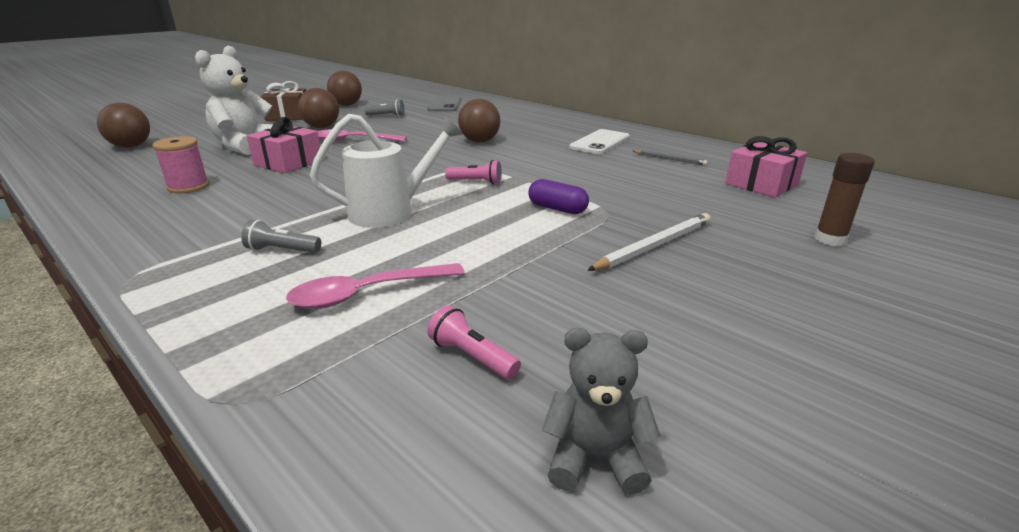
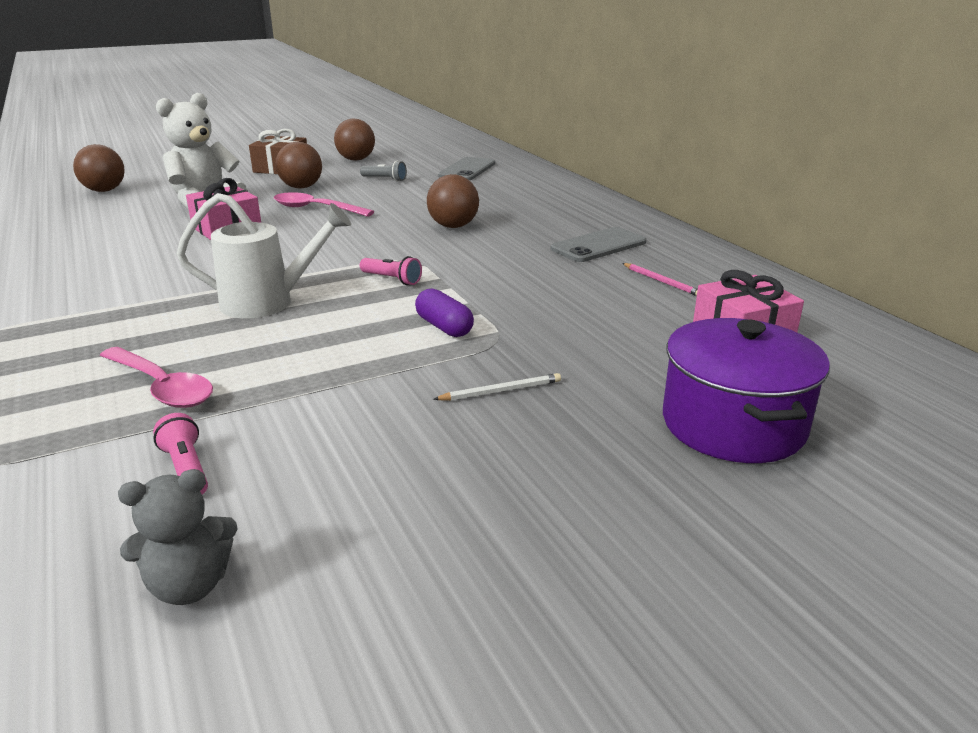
camera: 20 degrees right, 0 degrees up
pink spool [153,136,209,193] -> none
grey flashlight [241,220,321,253] -> none
pink spoon [286,263,465,309] -> pink spoon turned 135 degrees counterclockwise [100,347,213,408]
grey teddy bear [542,328,661,495] -> grey teddy bear turned 135 degrees clockwise [118,469,238,605]
white phone [569,129,630,154] -> grey phone [551,227,647,262]
white pencil [587,213,711,271] -> white pencil [433,373,561,401], size x0.60
grey pencil [633,150,708,165] -> pink pencil [622,263,698,296]
brown glue stick [814,153,874,246] -> purple pot [663,318,830,463]

